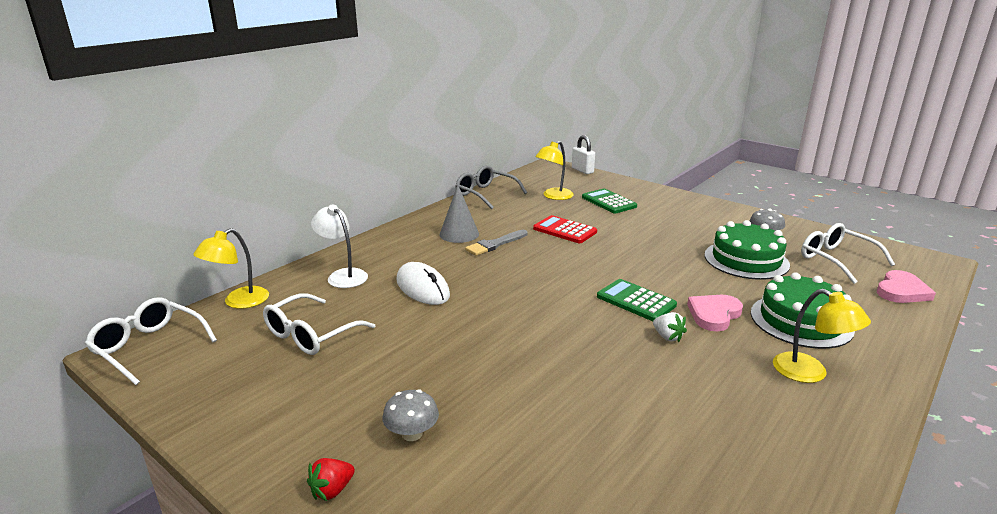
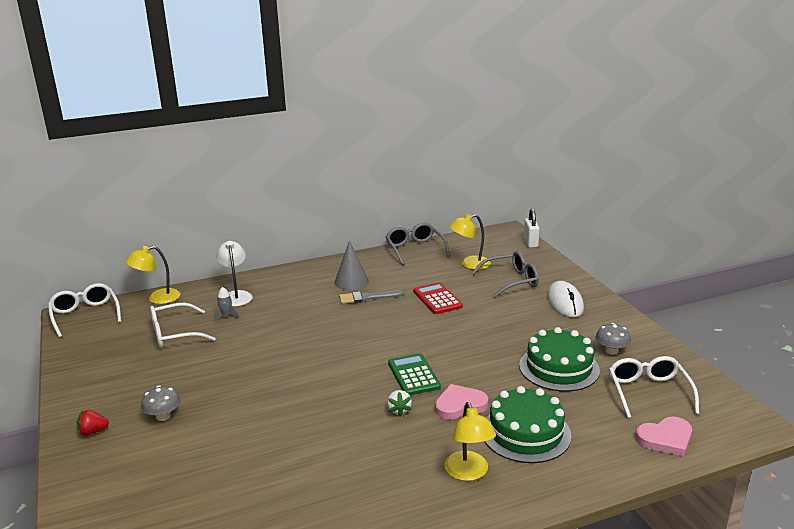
camera: 30 degrees right, 0 degrees up
white mouse [396,262,450,305] -> white mouse moved to [547,281,584,318]
green calculator [582,188,637,214] -> grey glasses [472,251,539,298]
none -> grey rocket [214,287,239,322]

